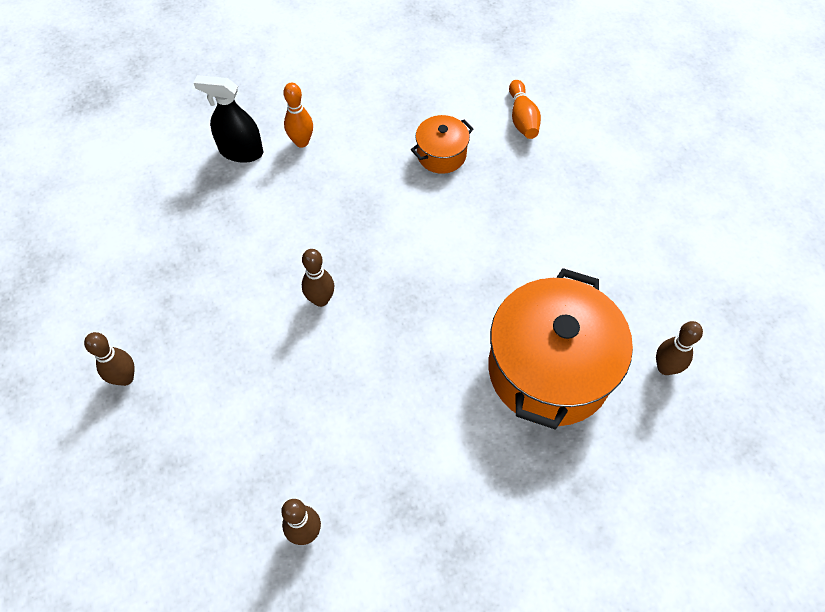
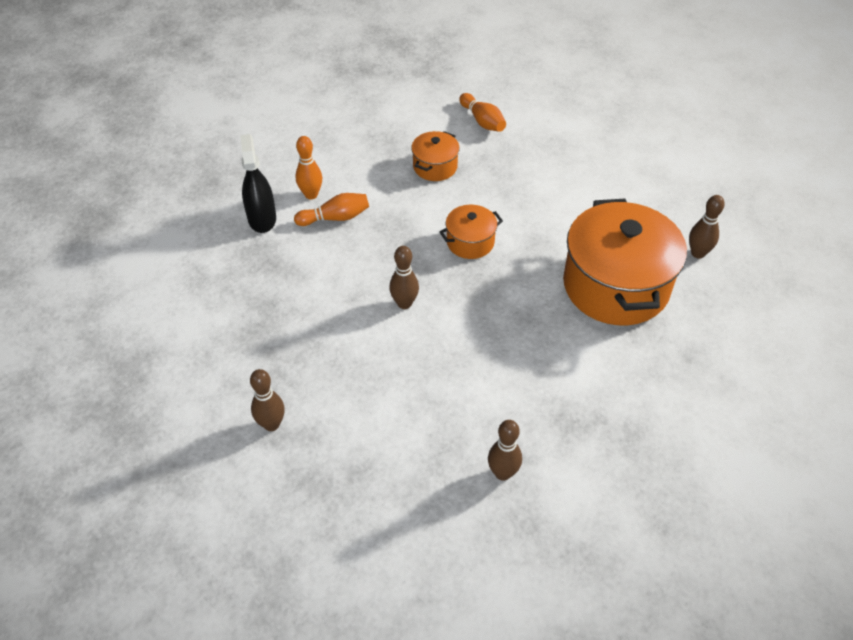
camera: 25 degrees left, 10 degrees down
black spray bottle [194,75,263,163] -> black spray bottle turned 90 degrees clockwise [240,134,276,233]
none -> orange bowling pin [294,193,369,226]
none -> orange pot [439,205,503,259]

